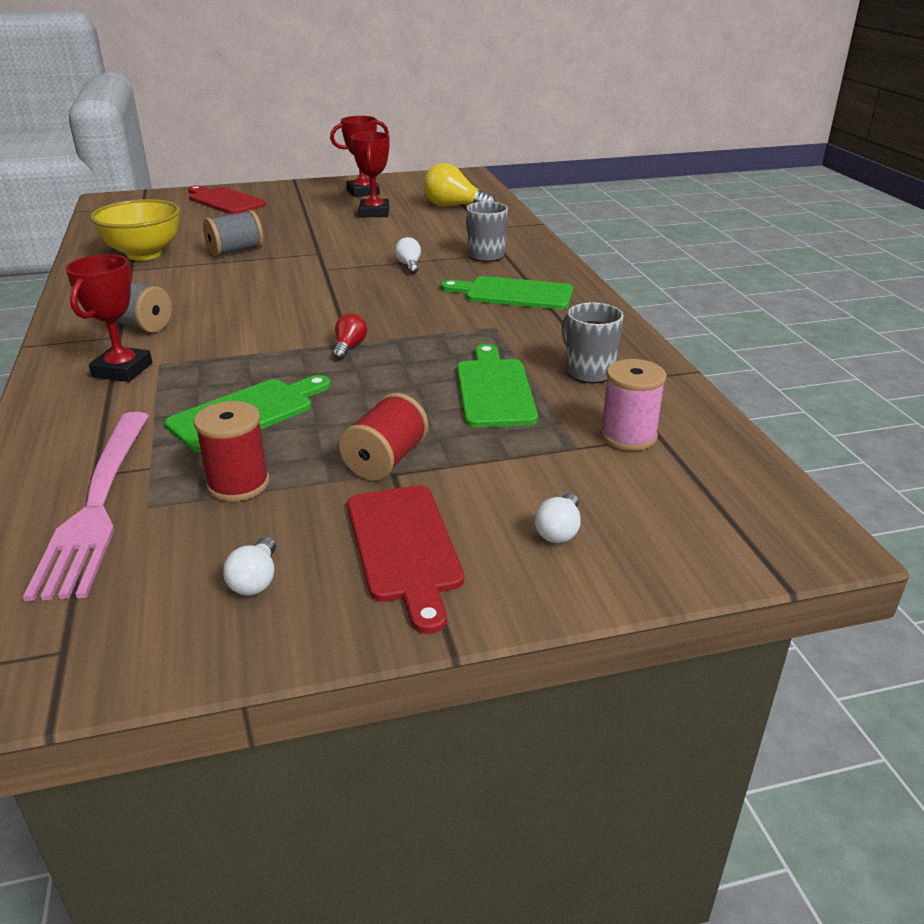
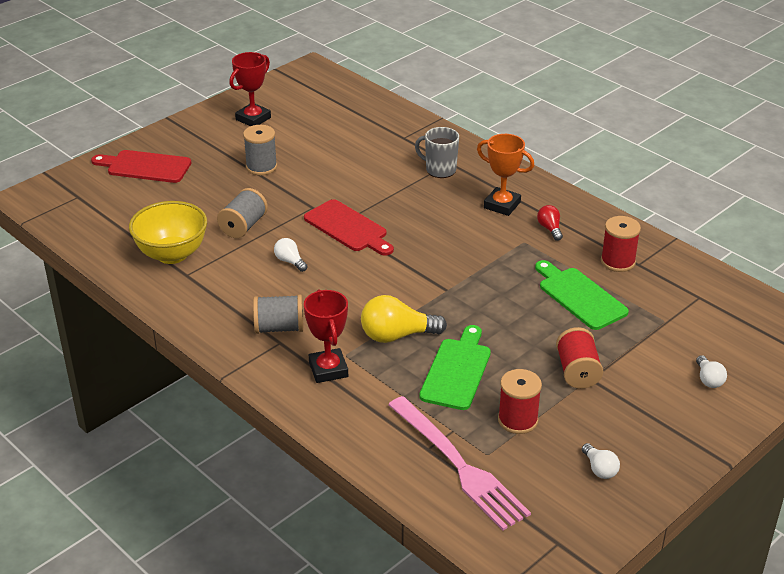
camera: 30 degrees left, 5 degrees up
red light bulb [333,313,367,360] -> red light bulb moved to [537,205,563,241]
red cutting board [347,485,464,634] -> red cutting board moved to [304,199,394,256]
red trophy [351,132,390,217] -> none
white light bulb [395,237,421,274] -> white light bulb moved to [274,238,308,272]
yellow light bulb [423,163,496,207] -> yellow light bulb moved to [361,295,447,343]
green cutting board [441,276,573,310] -> orange trophy [477,134,535,216]
grey mug [561,302,624,384] -> red spool [601,216,641,272]
pink spool [600,359,667,451] -> none
none -> grey spool [243,125,277,175]

